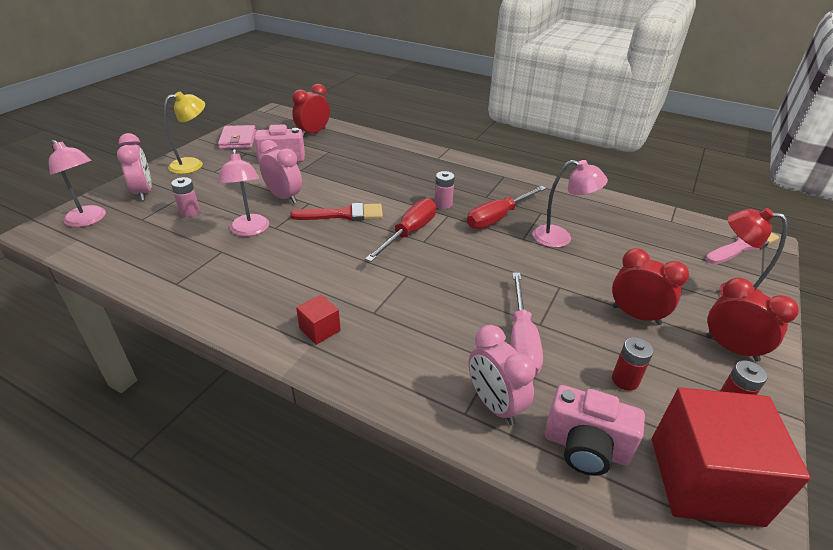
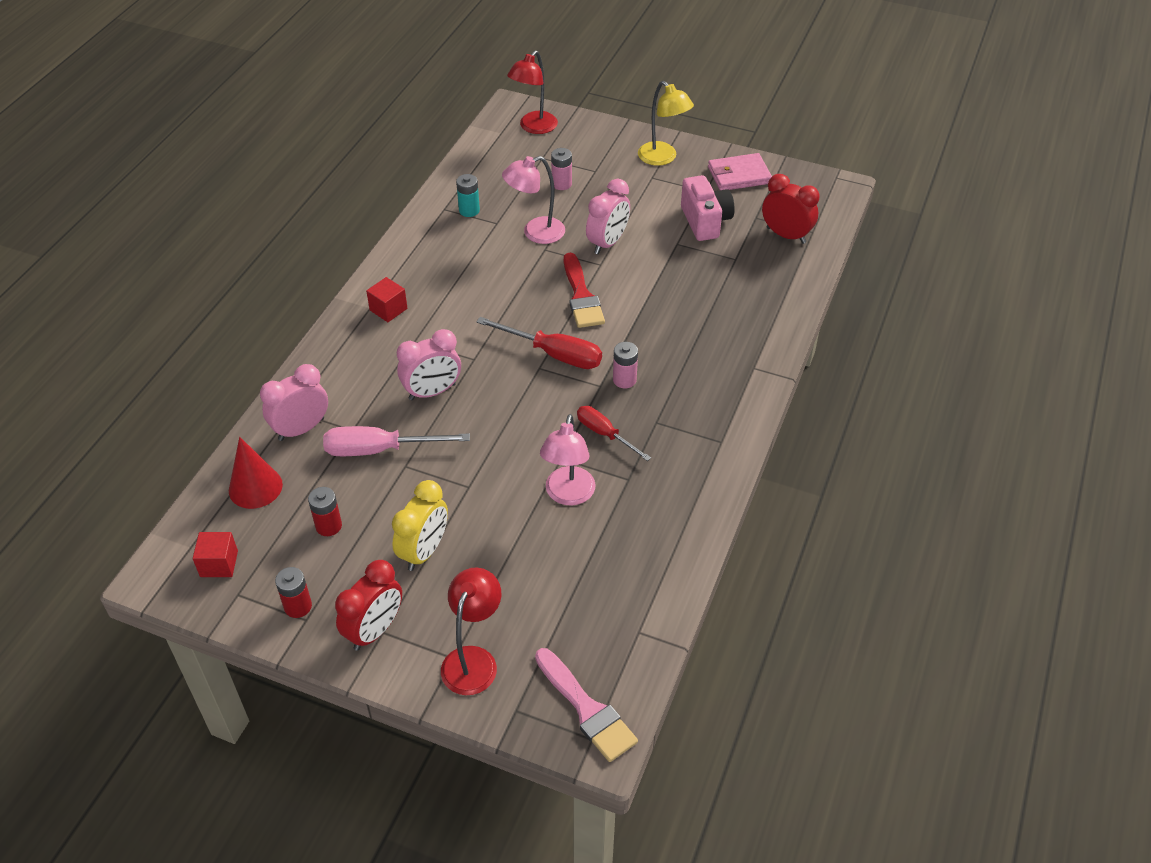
camera: 85 degrees right, 10 degrees up
pink lamp [49,140,106,227] -> red lamp [507,50,558,134]
pink clock [117,133,152,201] -> pink clock moved to [397,329,461,400]
red screwdriver [467,186,546,229] -> red screwdriver [577,406,651,461], size x0.65
pink camera [545,385,645,476] -> red cone [229,437,283,509]
red clock [612,248,689,325] -> yellow clock [392,480,448,571]
red cube [652,387,811,527] -> red cube [193,532,238,577], size x0.44
none -> turquoise battery [456,174,480,217]

